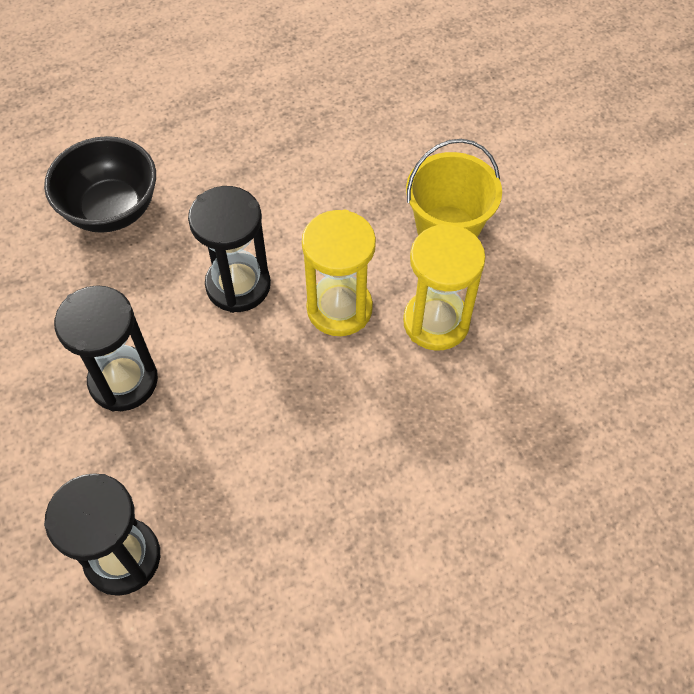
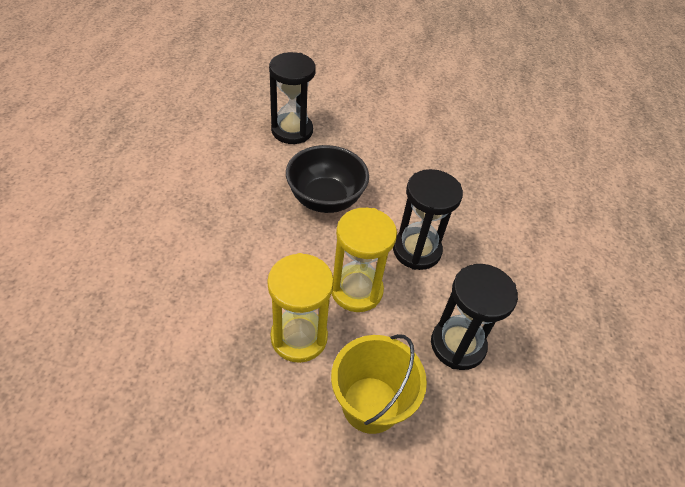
camera: 120 degrees right, 10 degrees down
black bowl [44,136,156,233] -> black bowl moved to [286,145,369,213]
black hourglass [54,285,158,411] -> black hourglass moved to [431,264,518,370]

